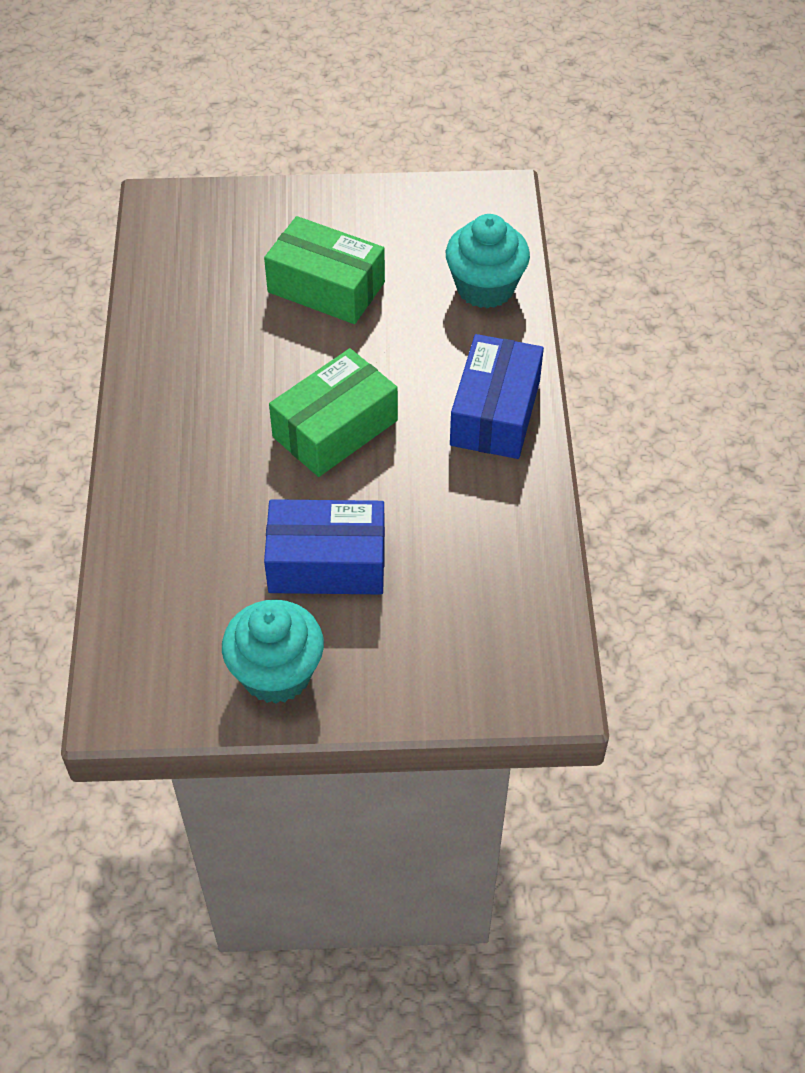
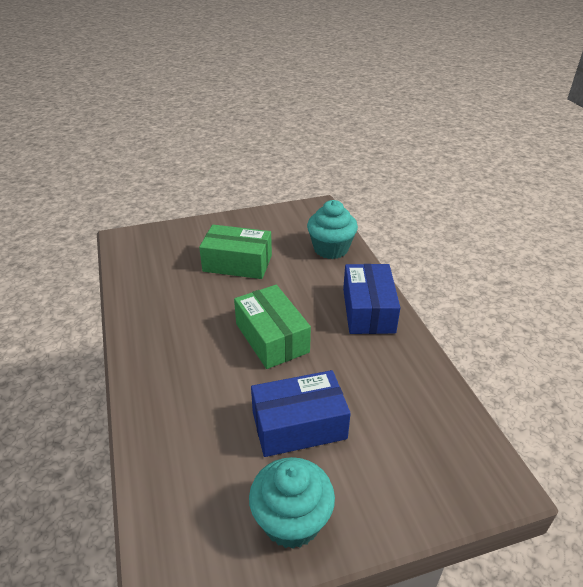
camera: 15 degrees left, 15 degrees down
green box [269,348,398,477] -> green box turned 60 degrees counterclockwise [234,285,311,369]

